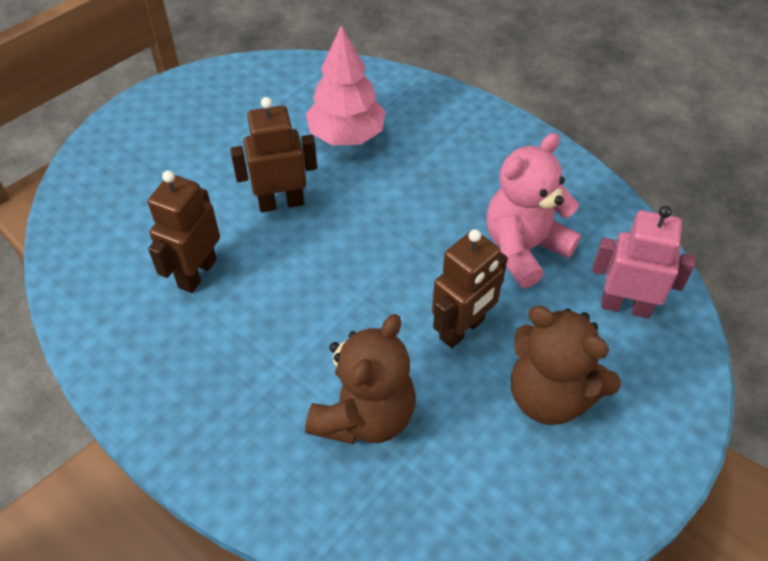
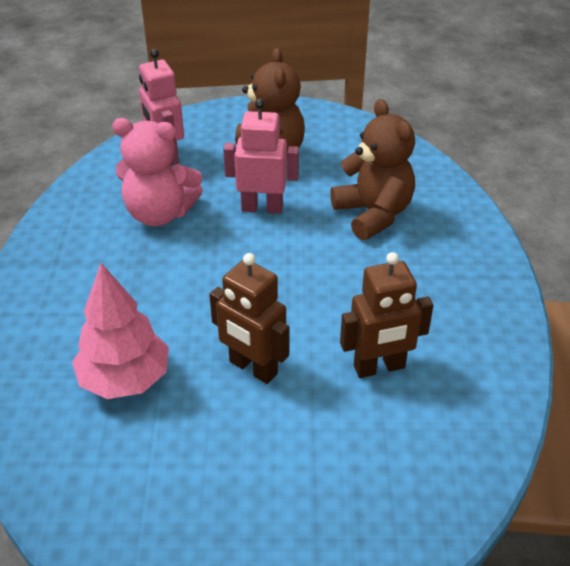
camera: 130 degrees left, 10 degrees down
brown teddy bear [305,314,416,445] -> brown teddy bear turned 75 degrees clockwise [330,99,415,240]
brown robot [432,229,508,348] -> pink robot [223,99,299,214]

